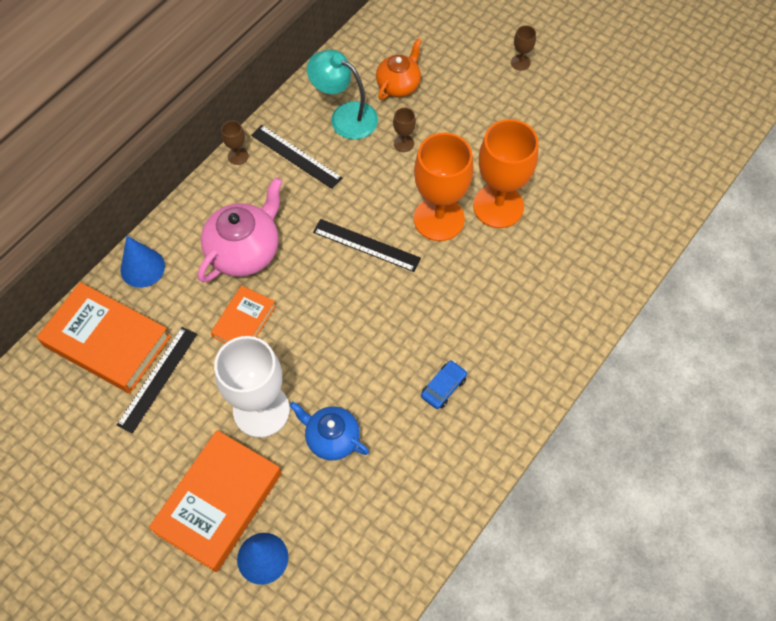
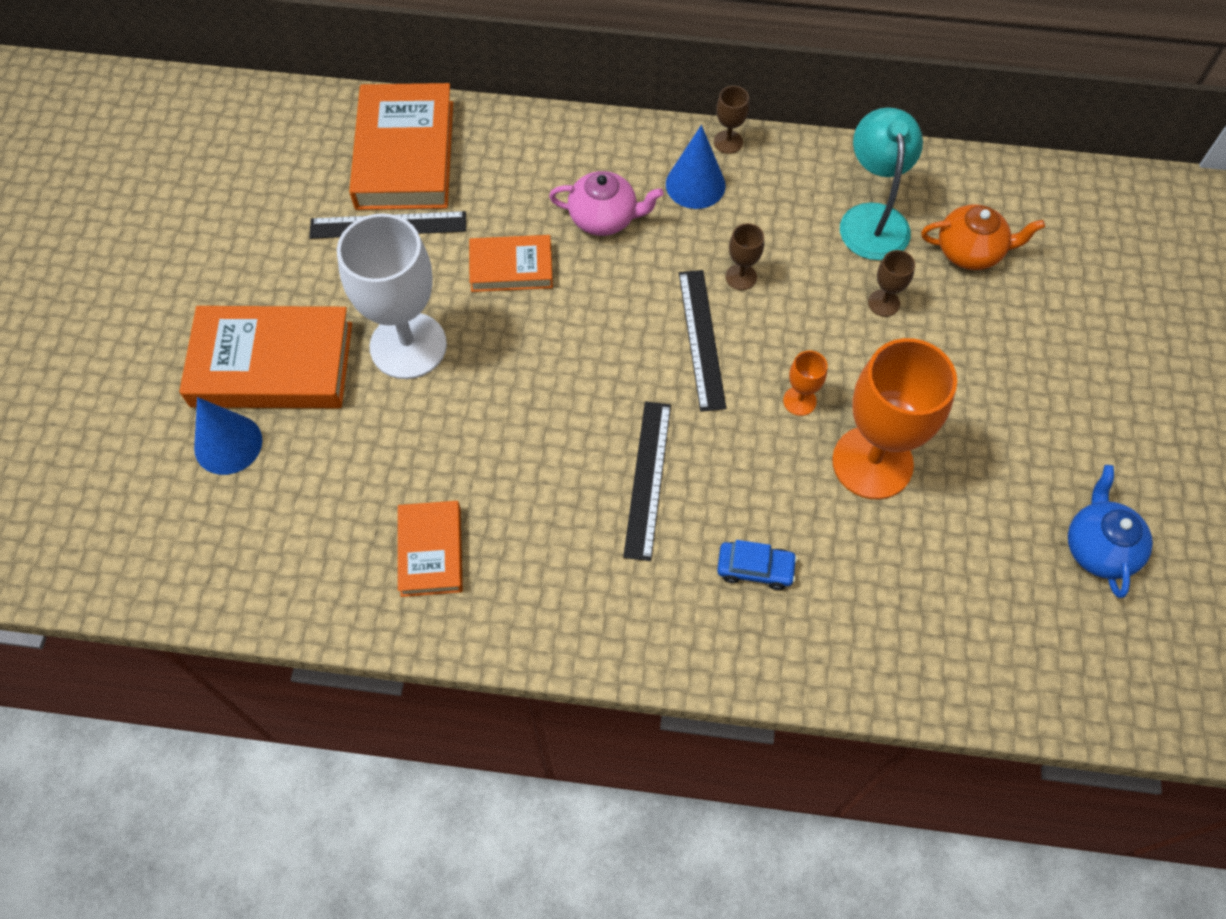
camera: 60 degrees right, 0 degrees up
blue cone [120,236,165,288] -> blue cone moved to [666,125,726,209]
pink teapot [198,177,283,282] -> pink teapot [549,171,664,236], size x0.65
black ruler [251,125,342,189] -> black ruler moved to [623,401,671,561]
blue teapot [290,402,369,460] -> blue teapot moved to [1068,465,1153,598]
orange goblet [414,133,474,241] -> orange goblet [783,350,827,416], size x0.42
blue car [421,360,467,409] -> blue car moved to [717,540,797,590]
brown goblet [511,25,536,71] -> brown goblet moved to [726,223,764,290]
none -> orange book [398,501,463,597]

